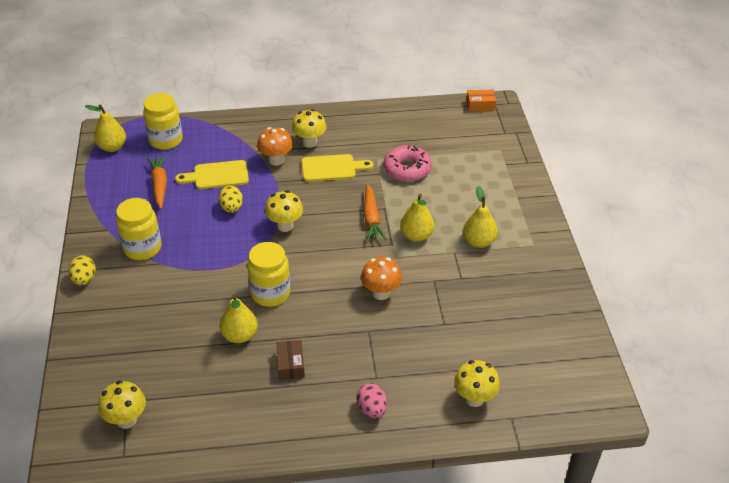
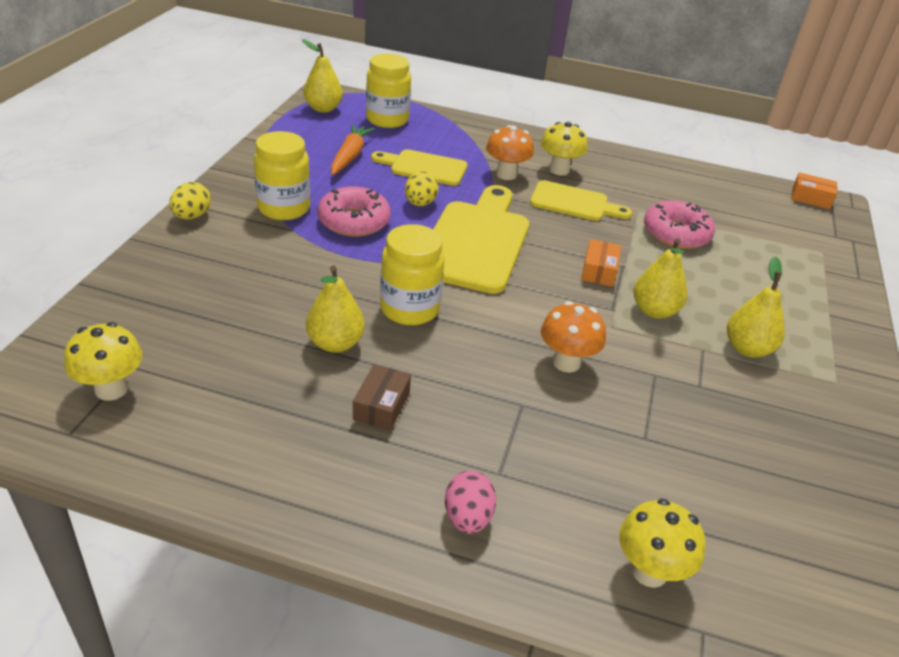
camera: 20 degrees right, 5 degrees down
yellow mushroom [265,191,303,232] -> yellow cutting board [433,185,529,294]
orange carrot [363,184,387,242] -> orange box [581,239,621,287]
none -> pink donut [318,186,391,237]

